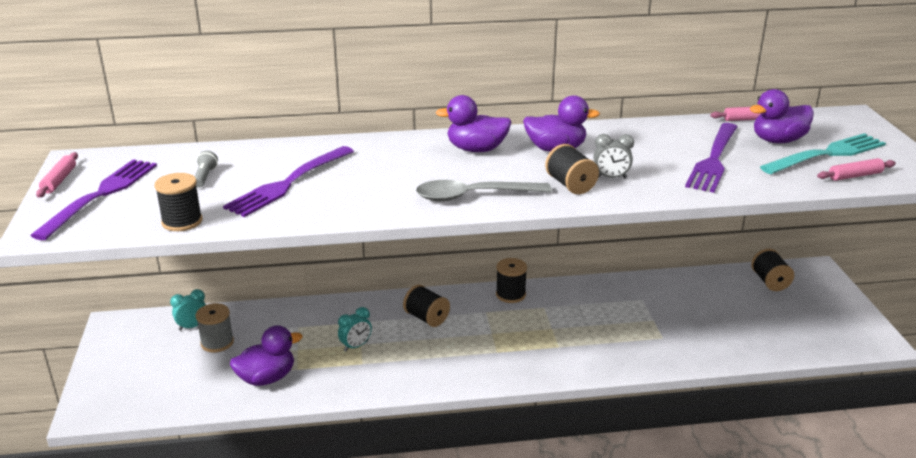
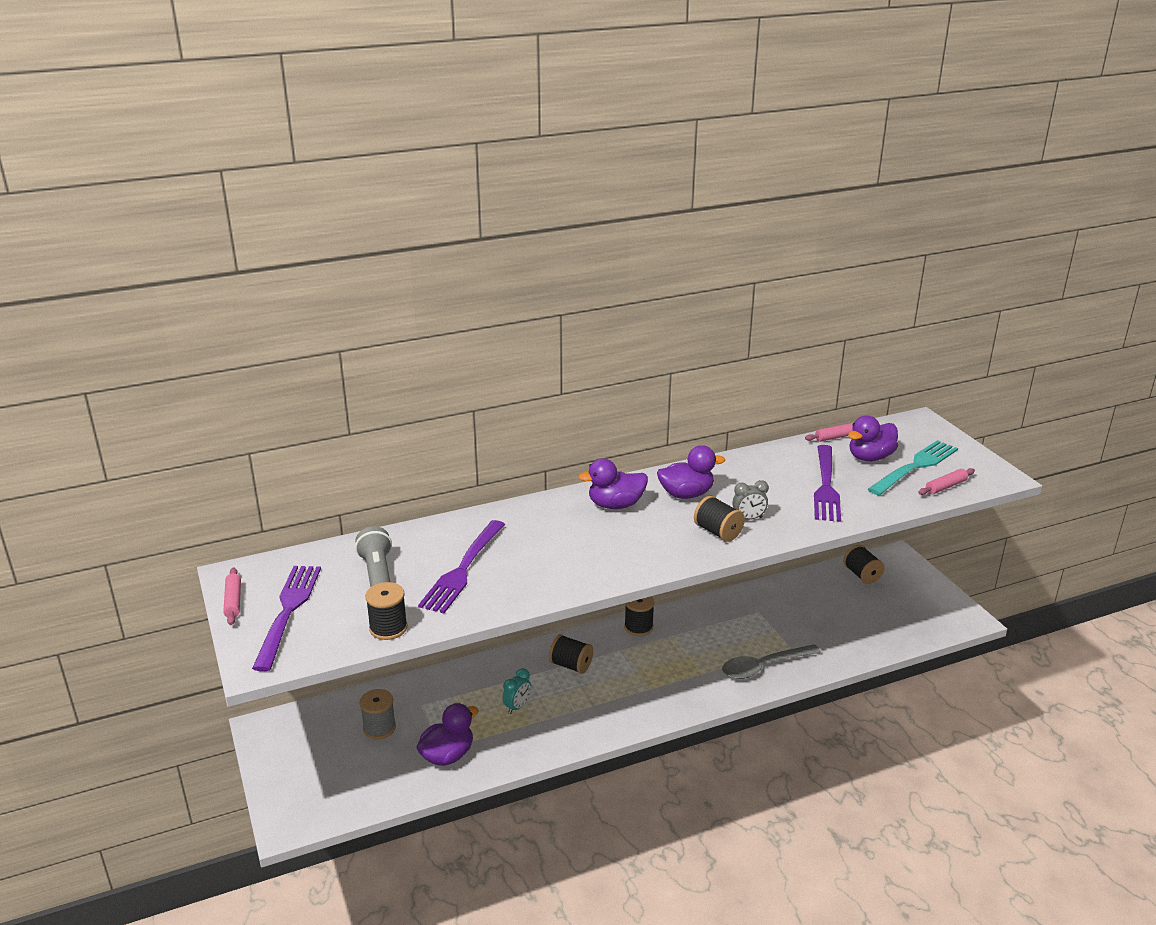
camera: 15 degrees left, 0 degrees up
turquoise clock [170,289,206,330] -> none
grey flashlight [195,150,218,188] -> grey flashlight [355,526,392,587], size x1.81
grey spoon [416,180,552,201] -> grey spoon moved to [722,644,821,679]

